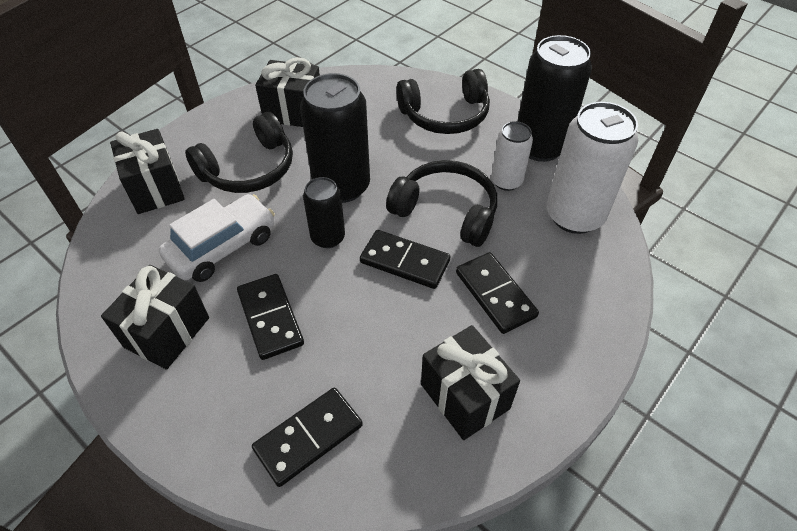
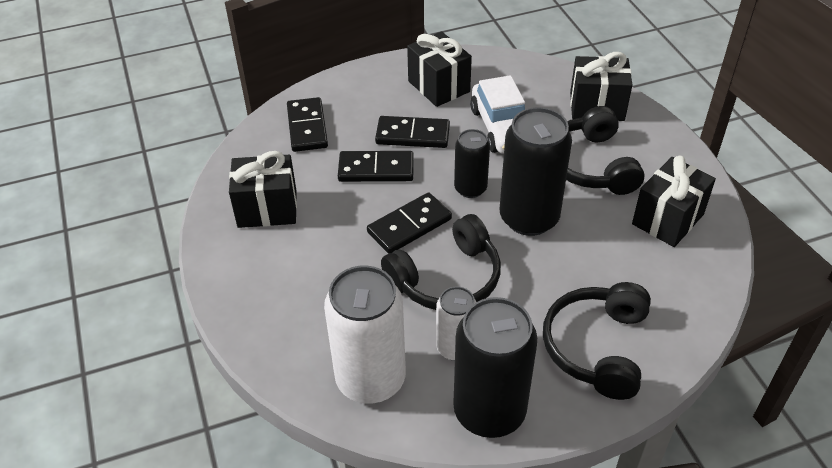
camera: 120 degrees right, 5 degrees down
black domino [456,252,539,334] -> black domino moved to [338,151,414,182]

